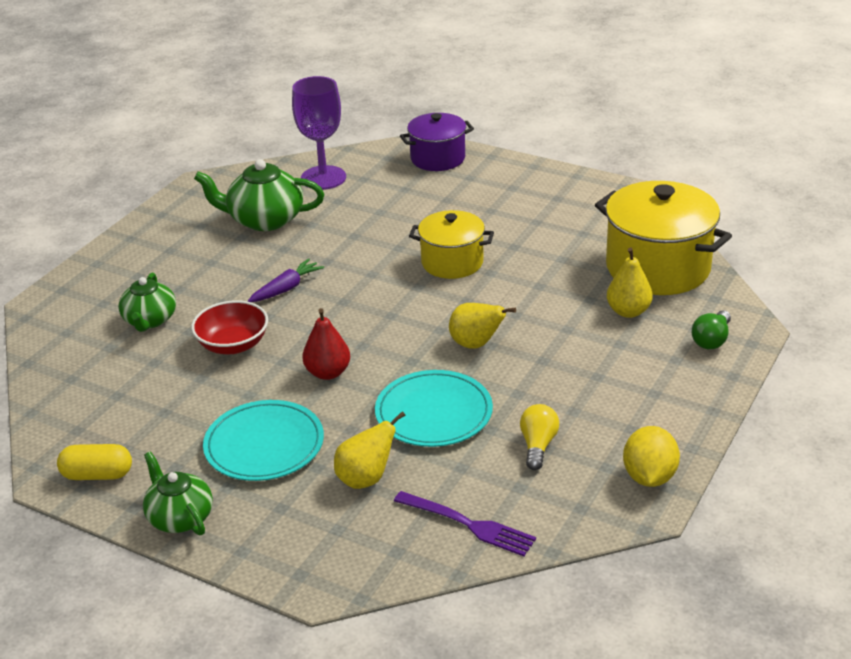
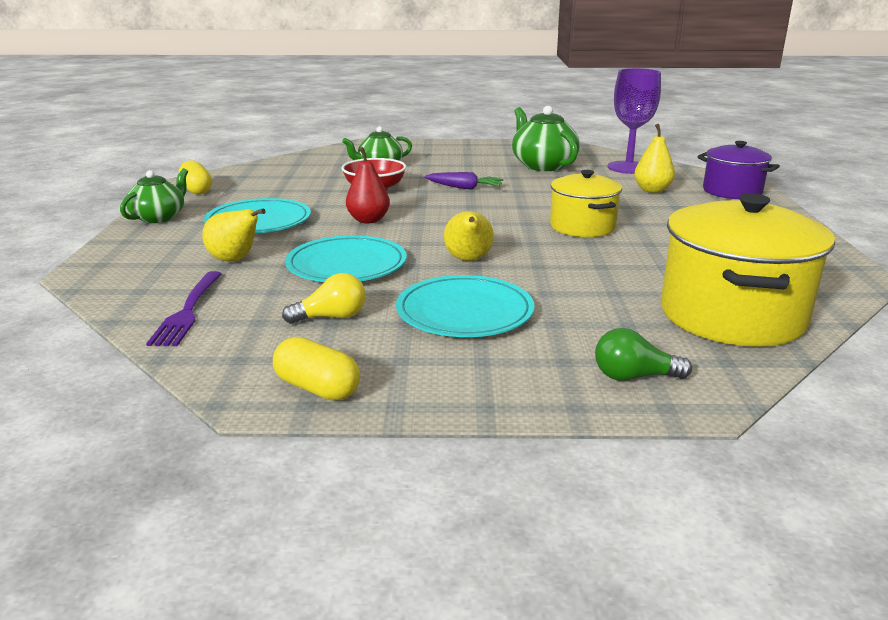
camera: 60 degrees right, 10 degrees down
yellow pear [607,247,653,318] -> yellow pear moved to [634,124,675,193]
yellow lemon [623,426,680,487] -> yellow capsule [273,337,360,401]
none -> turquoise plate [396,275,535,337]

